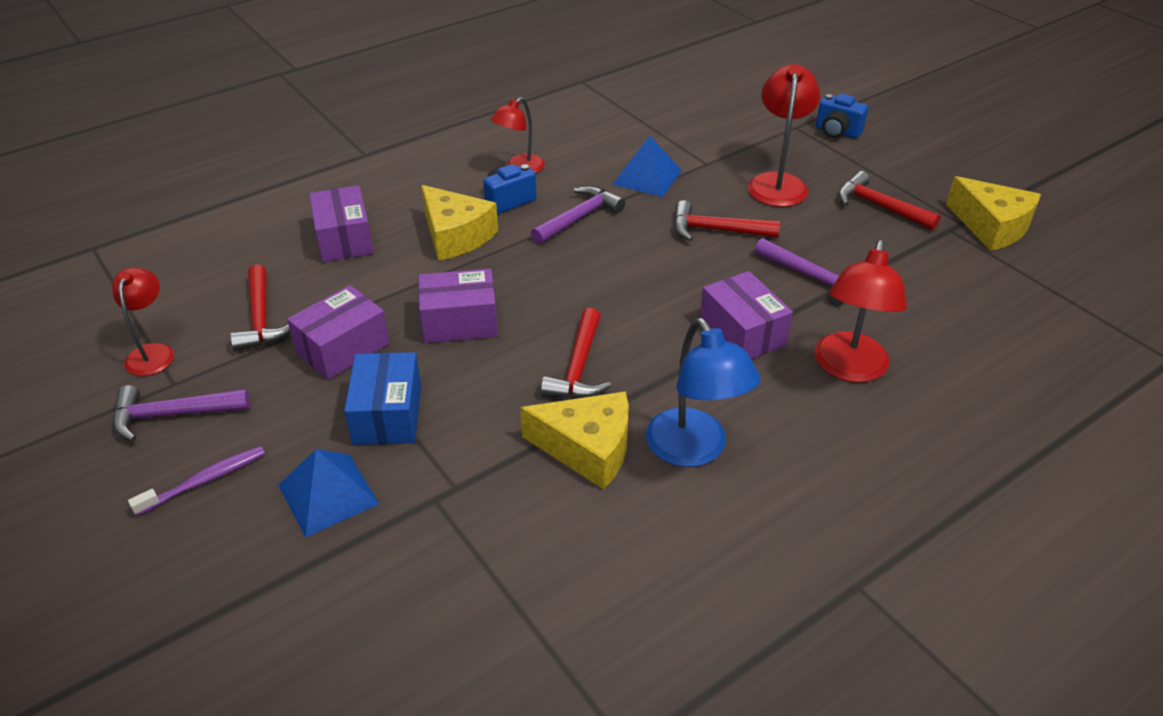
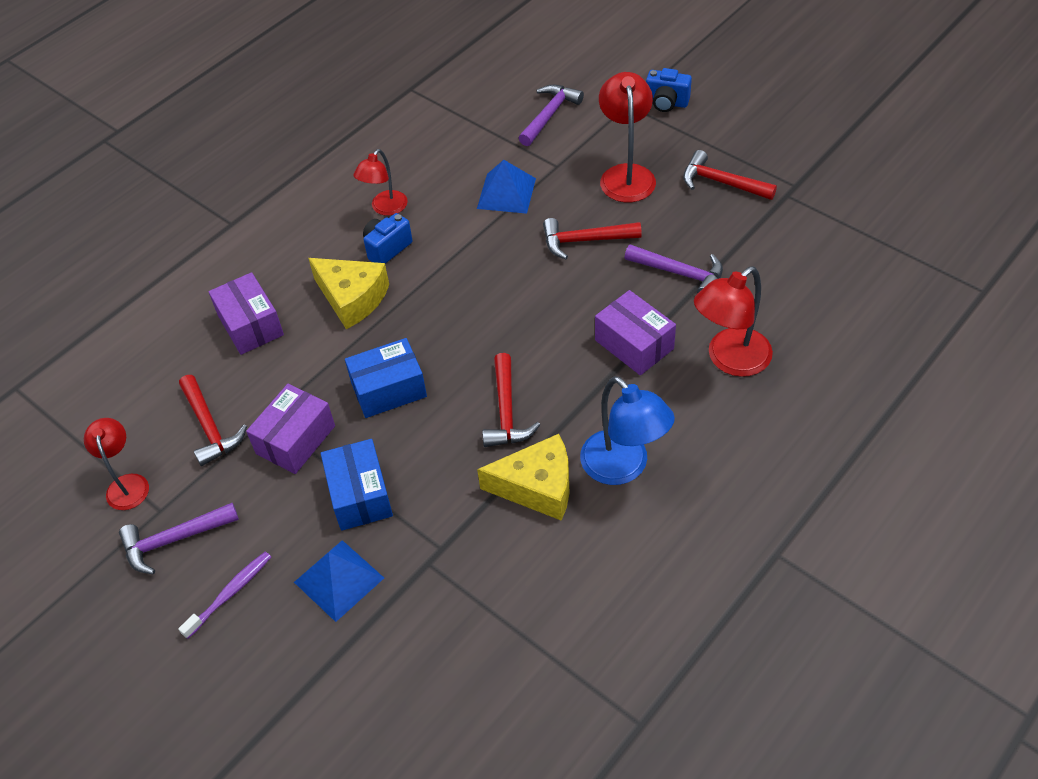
camera: 10 degrees left, 10 degrees up
purple box [418,269,498,343] -> blue box [345,338,427,418]
purple hammer [531,186,626,244] -> purple hammer moved to [519,85,584,146]
red lamp [815,240,907,383] -> red lamp turned 45 degrees clockwise [694,267,773,377]
yellow cheese [946,176,1041,251] -> none

